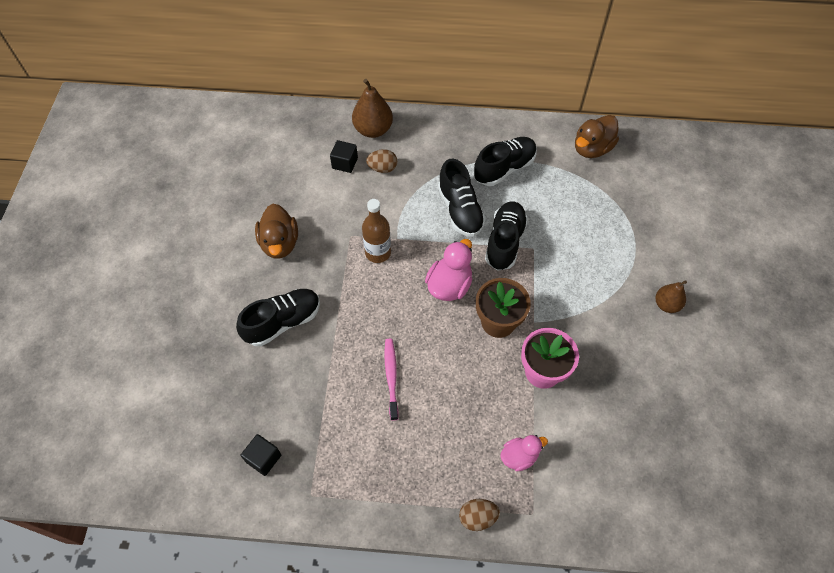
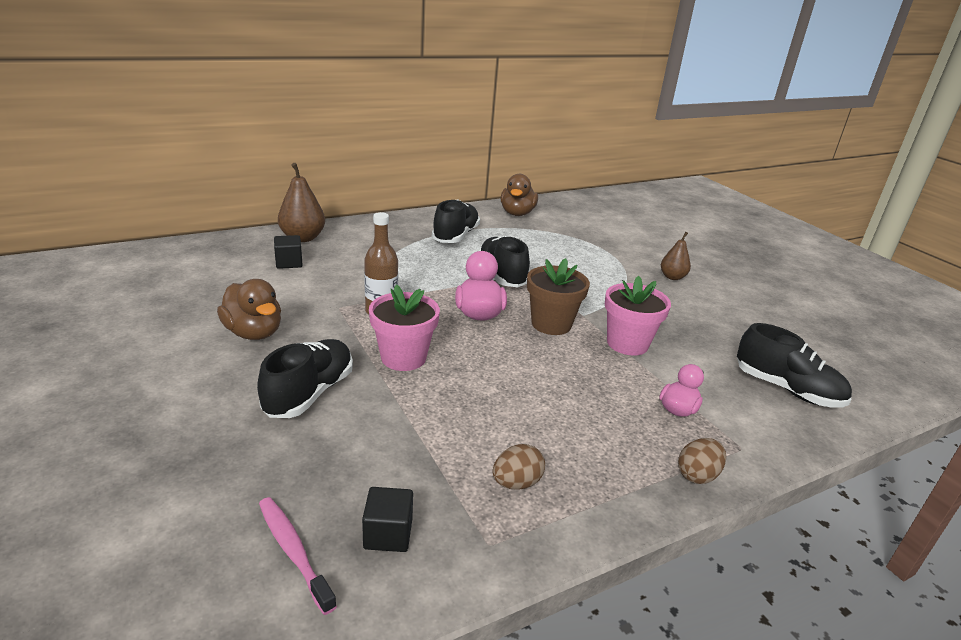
camera: 35 degrees left, 30 degrees down
brown egg [366,149,397,173] -> brown egg moved to [493,444,545,490]
pink toothbrush [384,339,399,421] -> pink toothbrush moved to [259,497,337,615]
black shoe [438,159,486,237] -> black shoe moved to [737,323,852,407]
none -> pink flower pot [369,284,440,371]

